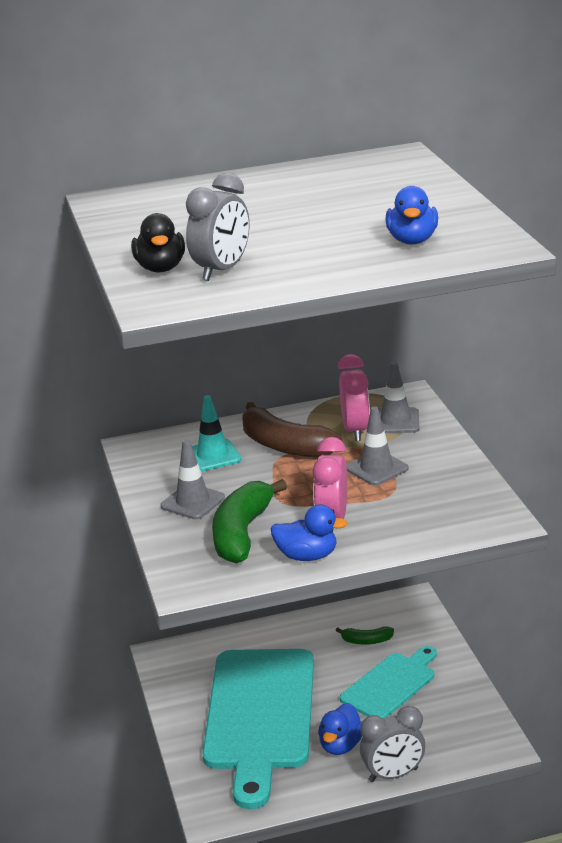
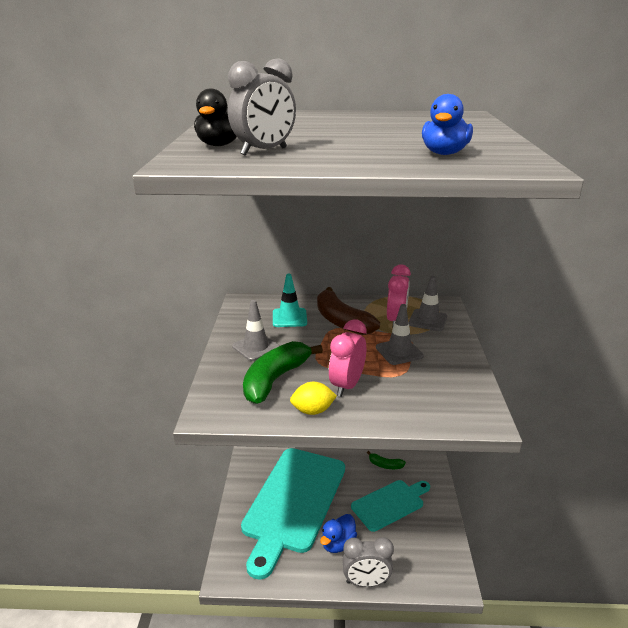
camera: 15 degrees right, 0 degrees up
blue duck [271,504,348,561] -> yellow lemon [290,382,337,415]

